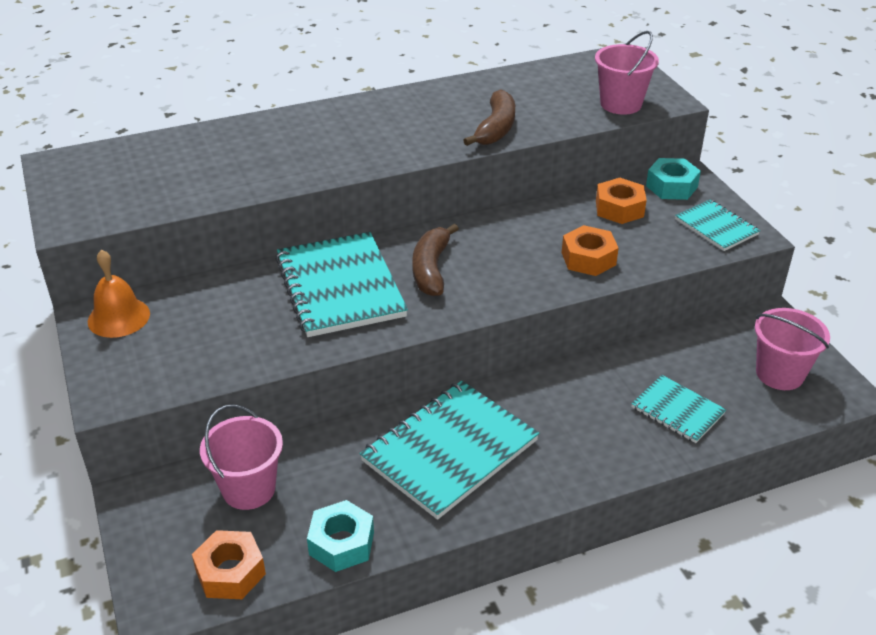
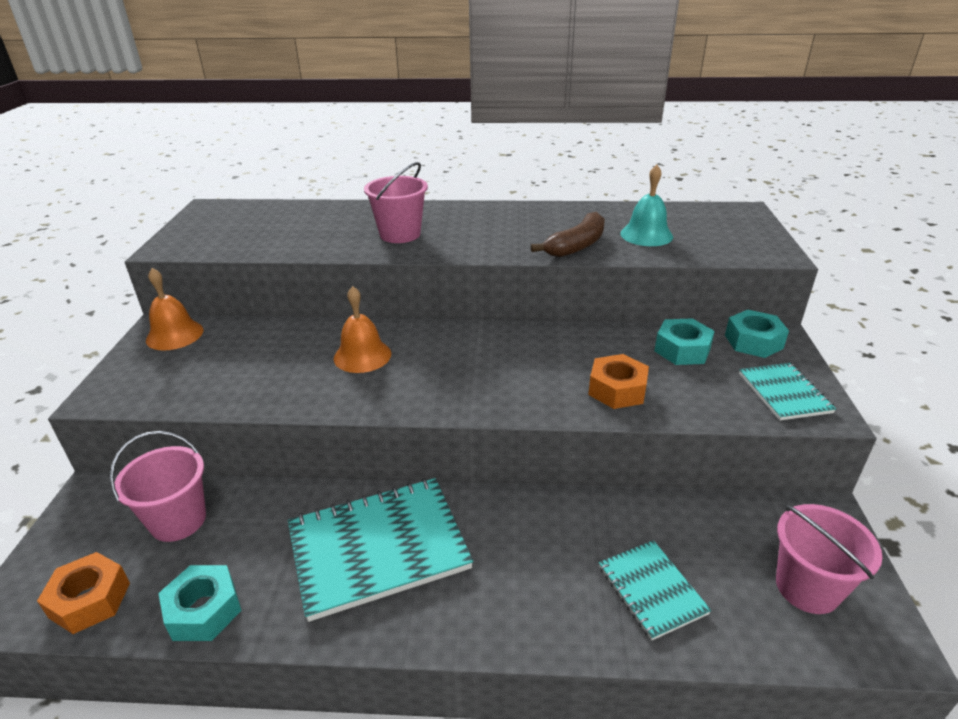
camera: 25 degrees right, 5 degrees down
turquoise notebook [276,232,408,337] -> orange bell [334,286,391,373]
brown banana [412,224,459,296] -> none
pink bucket [595,31,659,115] -> pink bucket moved to [364,162,428,243]
orange nut [596,178,647,224] -> turquoise nut [654,318,715,365]
none -> turquoise bell [620,165,673,246]

